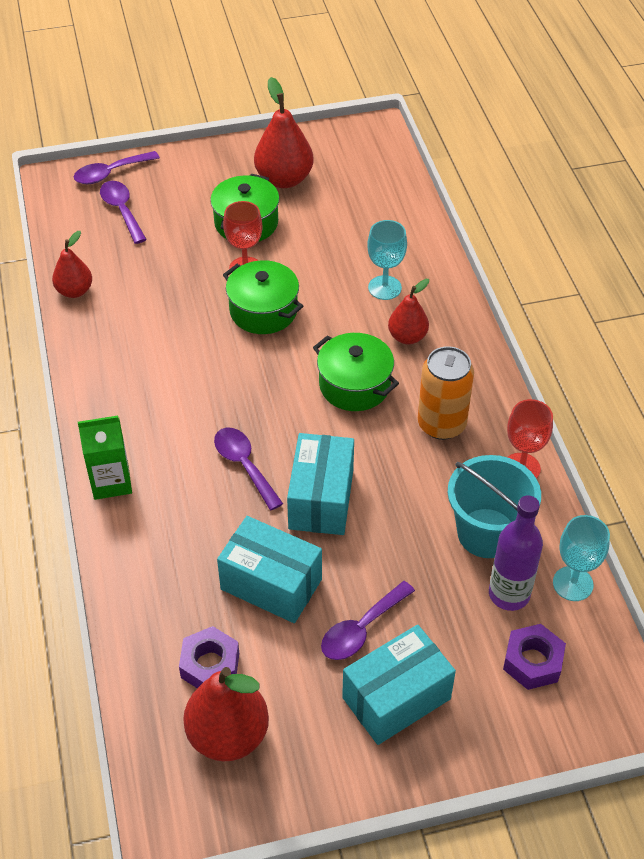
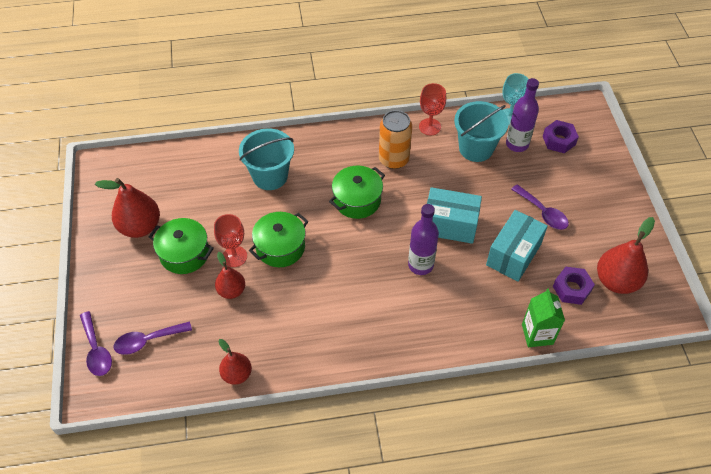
camera: 85 degrees left, 5 degrees up
green carton [78,416,132,500] -> green carton moved to [522,288,565,347]
purple spoon [214,428,283,511] -> purple bottle [408,204,439,275]
turquoise box [342,625,456,745] -> none
turquoise goblet [367,220,407,300] -> turquoise bucket [239,128,294,190]
red pear [388,279,429,344] -> red pear moved to [215,252,245,299]

